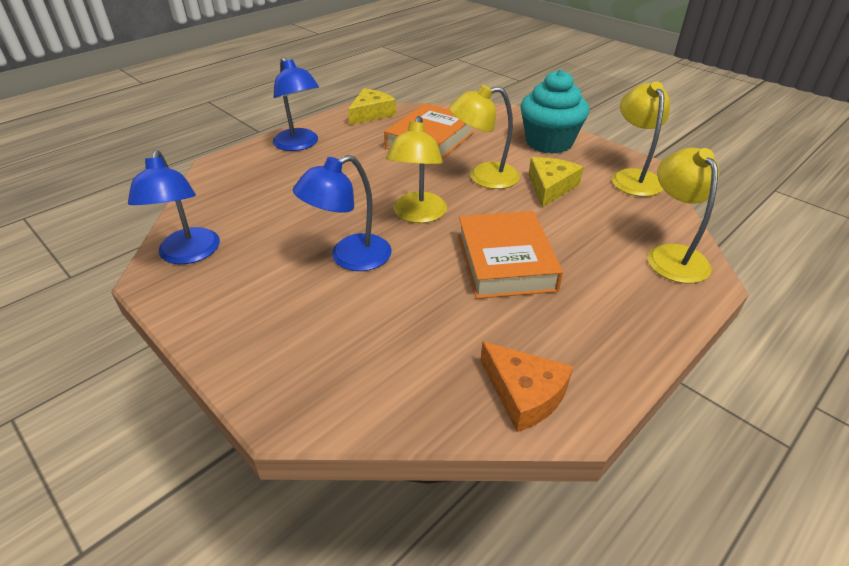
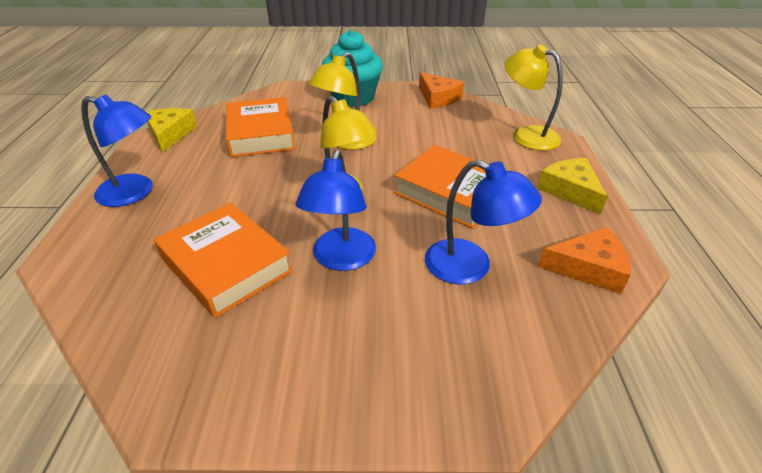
camera: 45 degrees left, 0 degrees up
blue lamp [128,150,220,264] -> blue lamp moved to [425,159,542,285]
yellow cheese [529,157,583,208] -> yellow cheese moved to [537,158,608,215]
yellow lamp [612,81,670,197] -> orange cheese [419,72,464,109]
none -> orange book [154,203,293,318]

